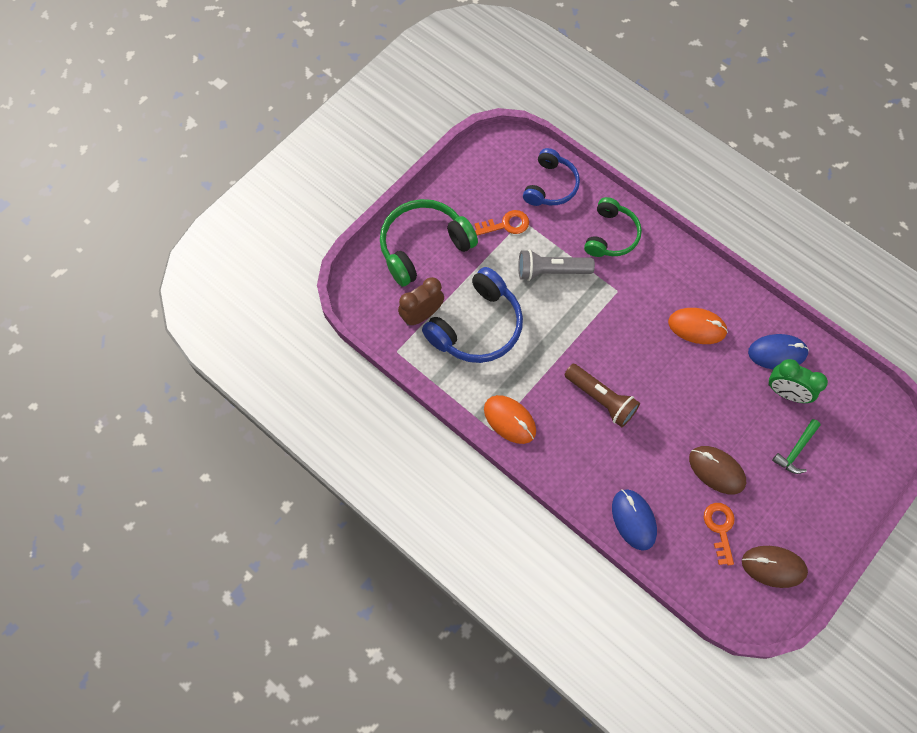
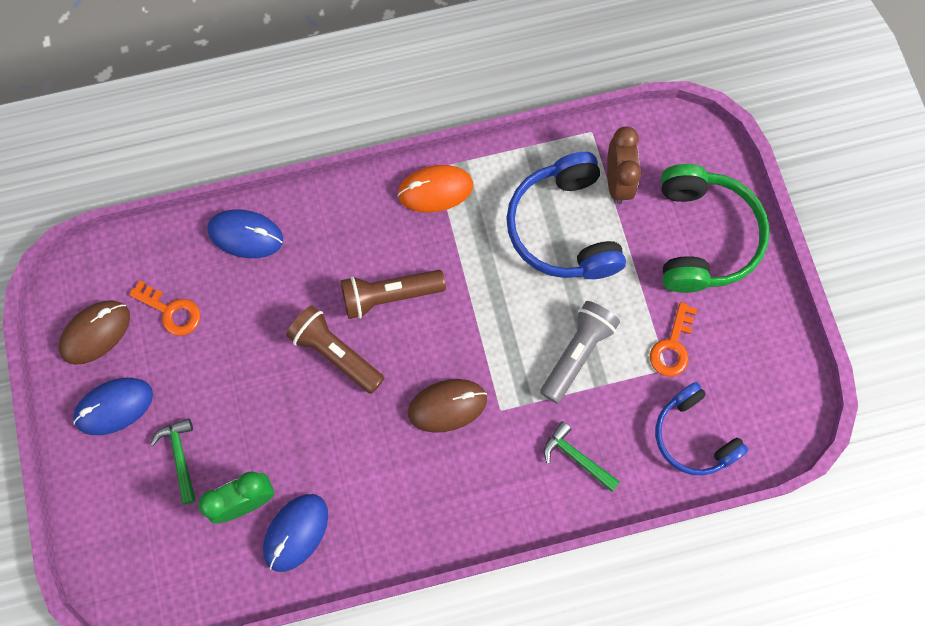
camera: 125 degrees right, 5 degrees up
green headphones [584,197,642,257] -> green hammer [544,421,620,492]
orange mouse [668,308,728,344] -> none
brown mouse [689,446,746,494] -> brown mouse moved to [408,379,487,433]
none -> blue mouse [73,378,153,435]
none -> brown flashlight [286,305,385,394]

